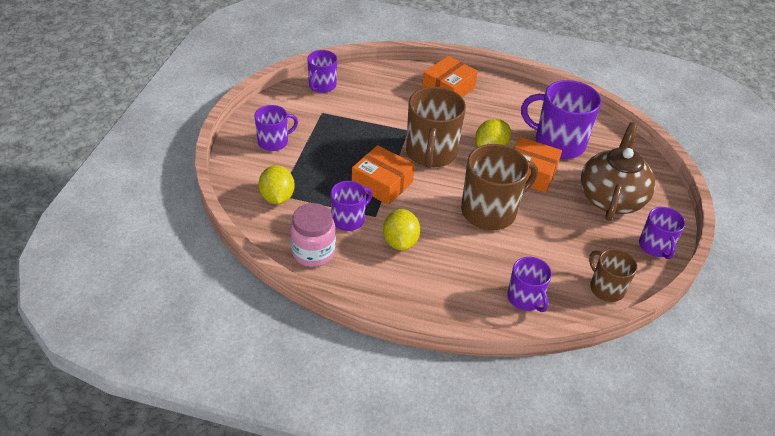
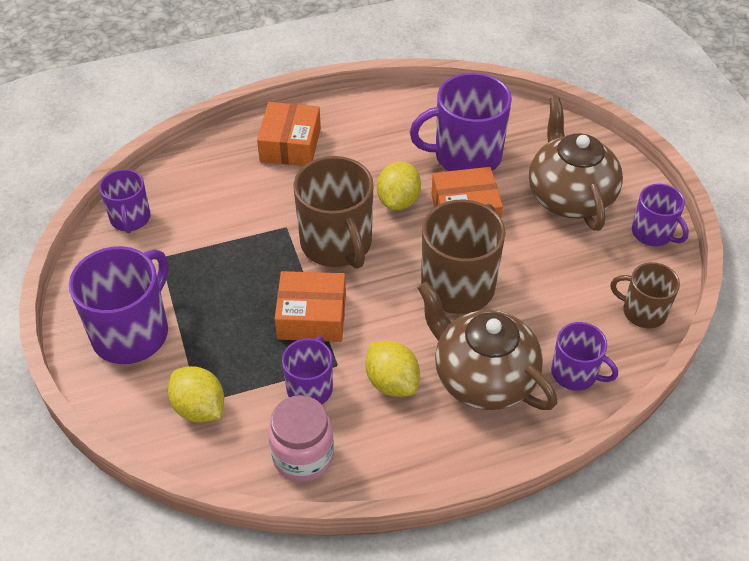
camera: 30 degrees left, 5 degrees up
purple mug [255,105,298,151] -> purple mug [69,246,168,364], size x1.73
none -> brown teapot [418,281,557,410]

